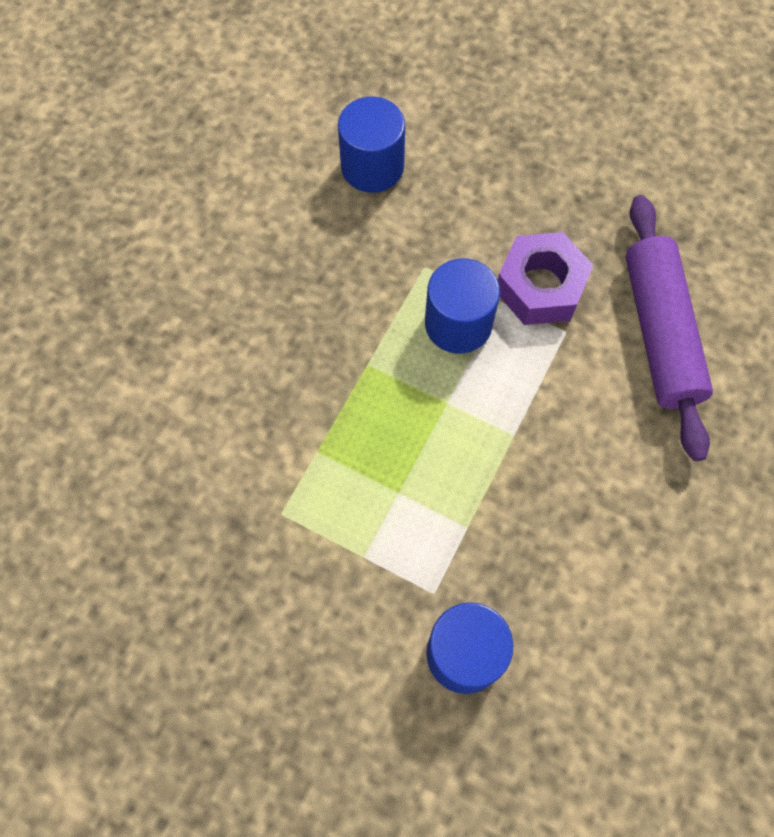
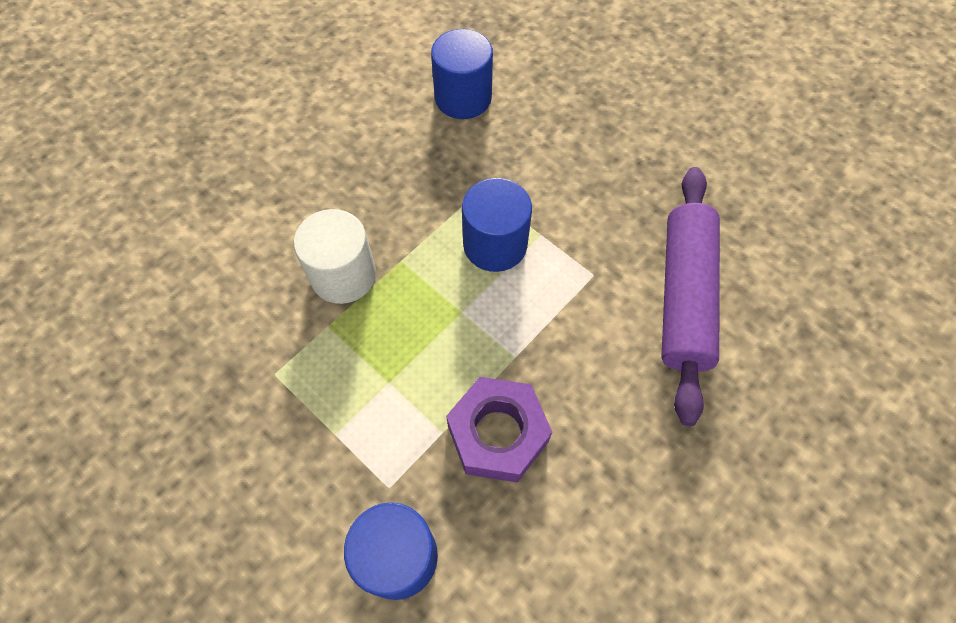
camera: 15 degrees right, 5 degrees down
purple nut [498,232,594,325] -> purple nut moved to [446,377,552,482]
none -> white cylinder [294,209,376,304]

